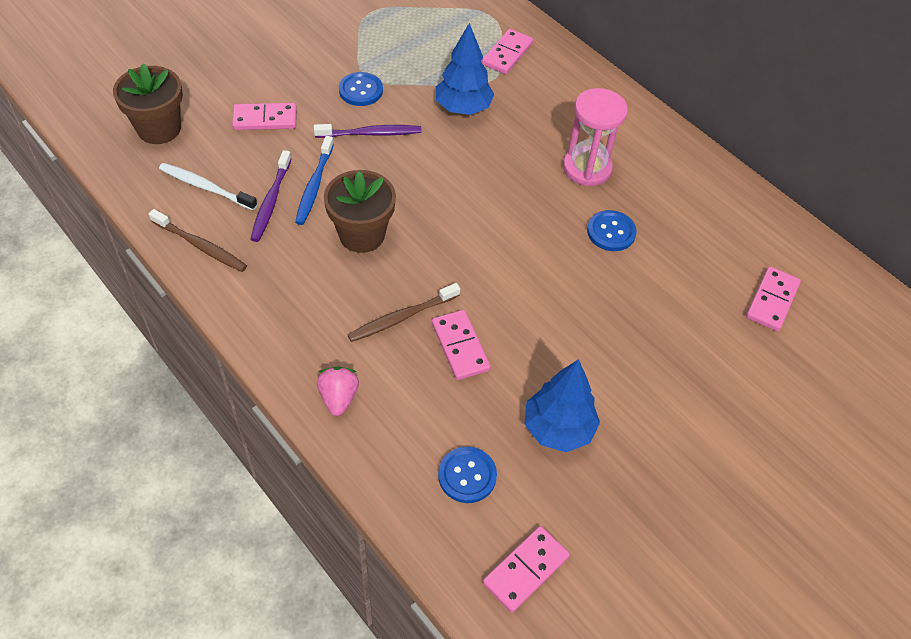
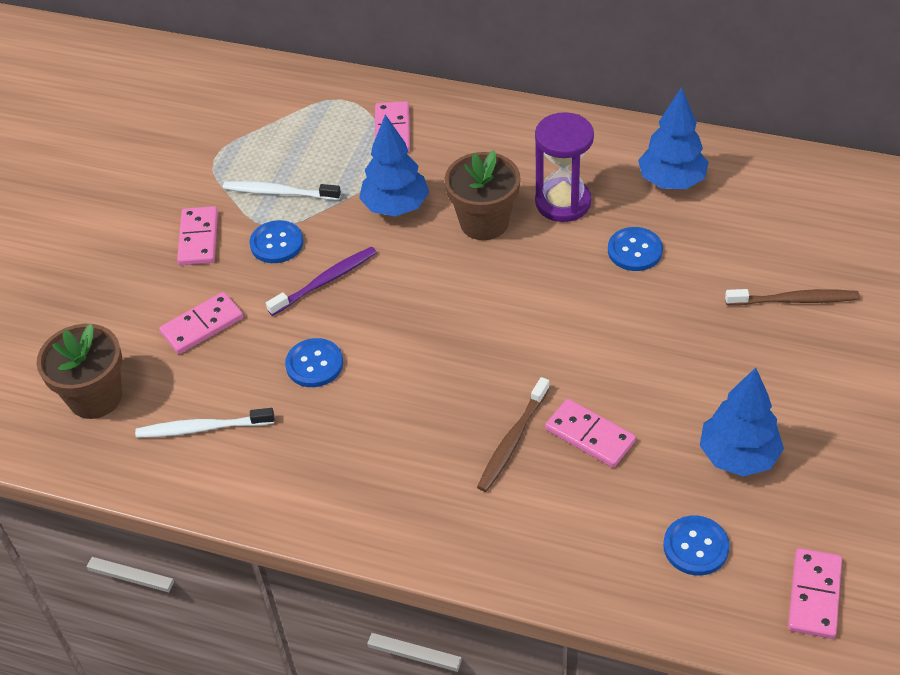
camera: 25 degrees left, 5 degrees down
brown toothbrush [149,209,247,272] -> brown toothbrush moved to [725,289,860,306]
purple toothbrush [250,150,292,242] -> none
blue toothbrush [295,136,334,225] -> blue button [285,338,343,387]
pink strawberry [317,367,359,416] -> none
brown flower pot [324,170,396,253] -> brown flower pot moved to [445,150,520,240]
pink hourglass [563,88,628,186] -> purple hourglass [535,112,594,222]
pink domino [746,267,801,331] -> pink domino moved to [177,206,218,265]
none -> white toothbrush [223,181,341,200]
none -> blue tree [638,87,709,189]

